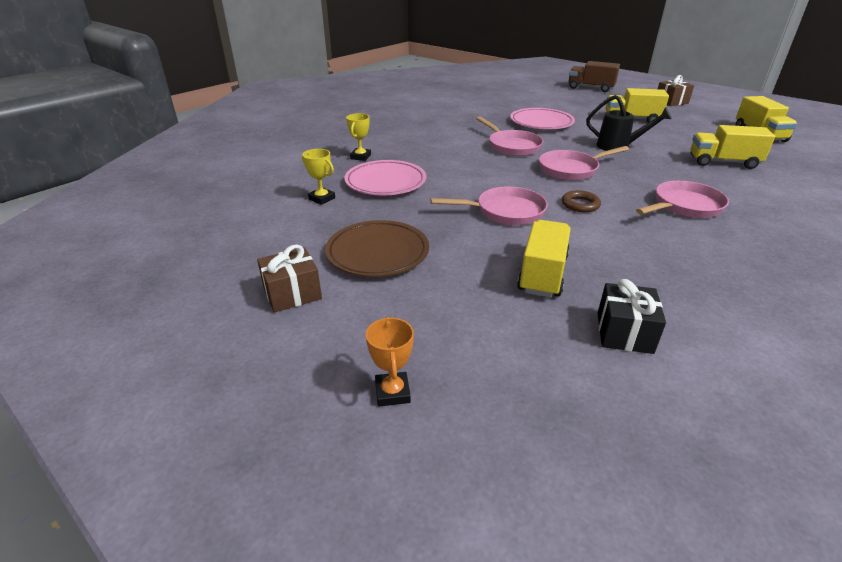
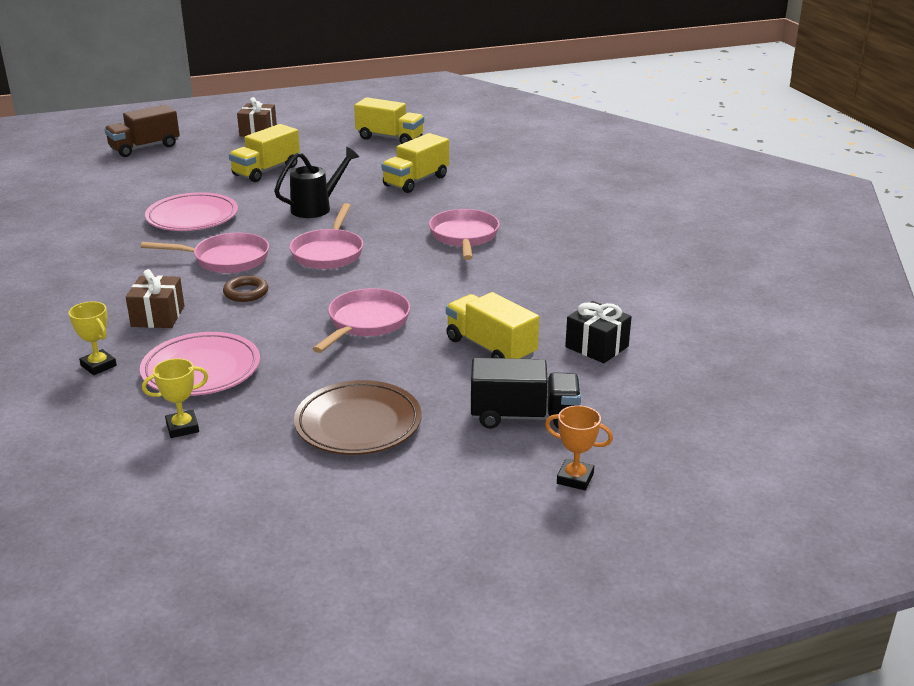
camera: 60 degrees left, 5 degrees down
brown gift [257,244,322,313] -> brown gift moved to [126,269,184,328]
brown ring [562,190,601,213] -> brown ring moved to [223,275,268,302]
none -> black truck [471,358,581,429]

